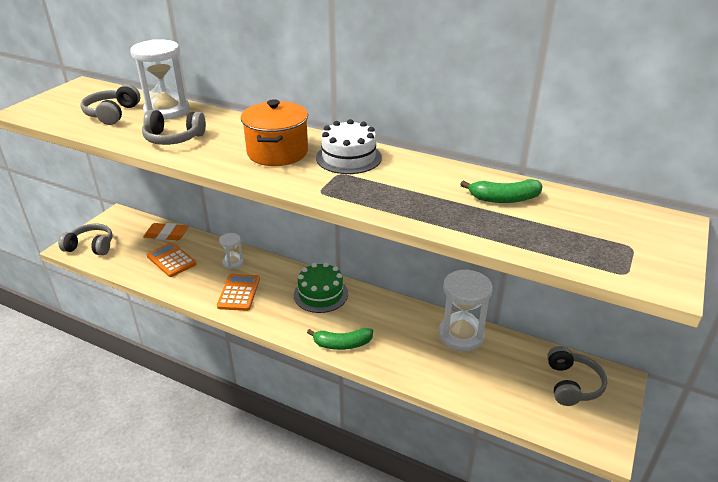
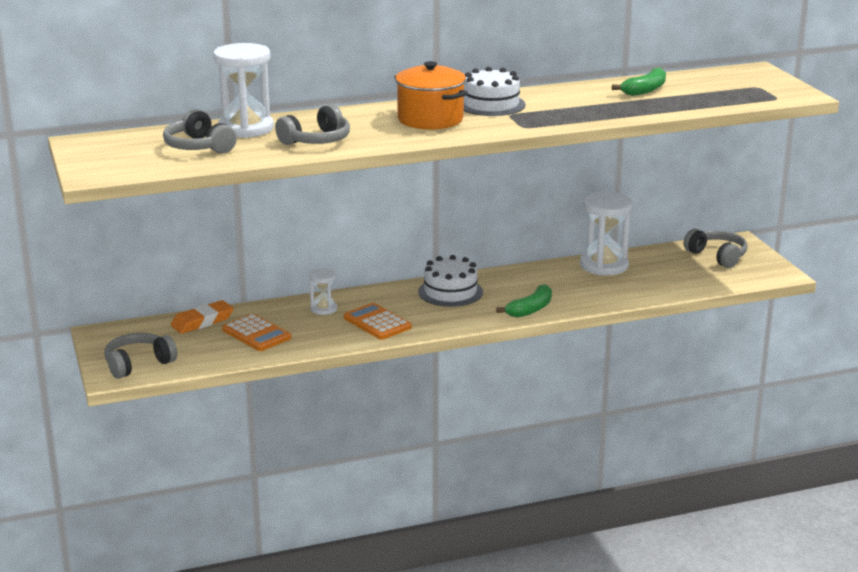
camera: 45 degrees left, 10 degrees down
orange calculator [147,242,196,277] -> orange calculator turned 135 degrees counterclockwise [222,314,291,351]
green cake [294,263,348,313] -> white cake [418,255,483,307]

